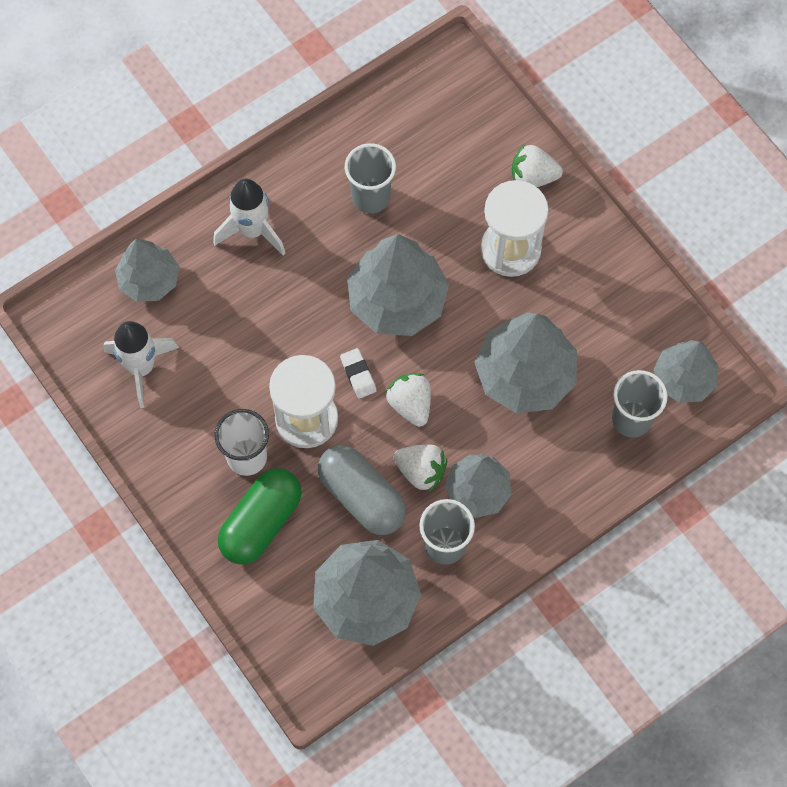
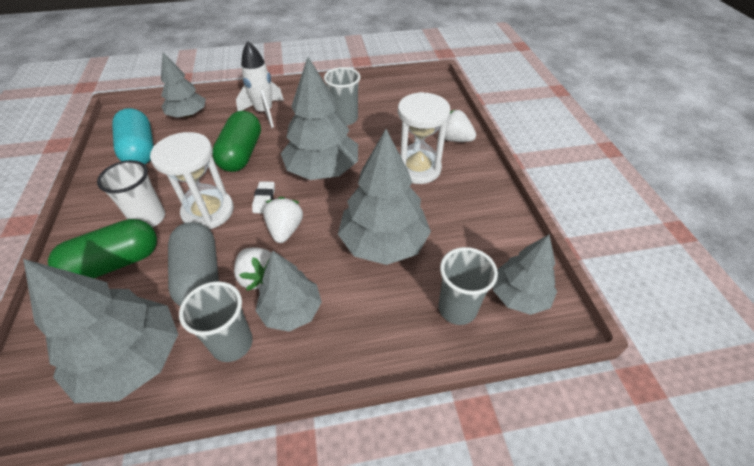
camera: 25 degrees right, 20 degrees down
white rocket [103,321,179,408] -> turquoise capsule [112,108,154,164]
none -> green capsule [212,111,261,172]

